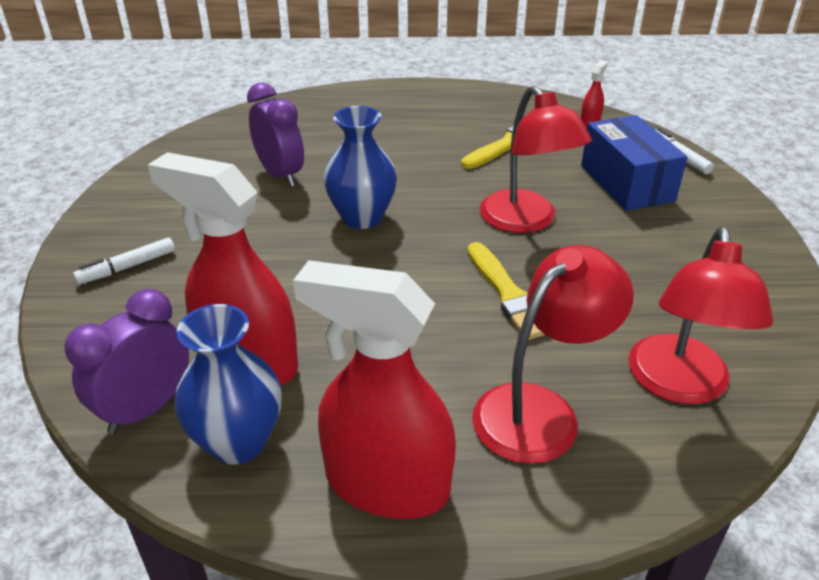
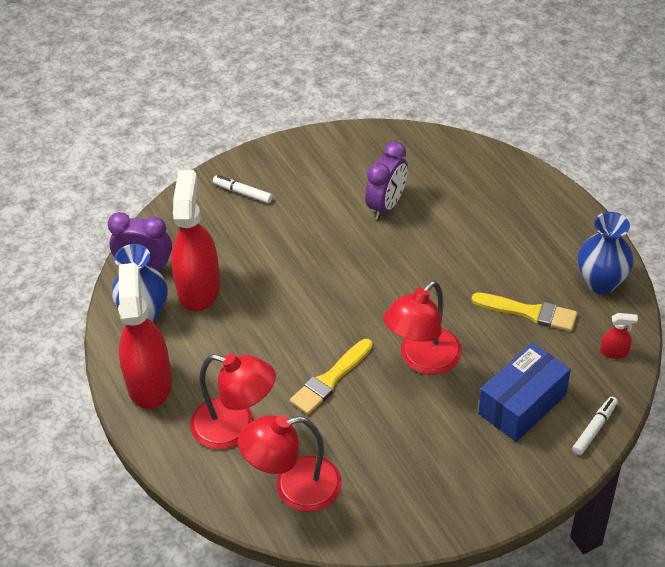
camera: 65 degrees right, 10 degrees up
blue vase [324,106,397,229] -> blue vase moved to [578,212,634,294]

